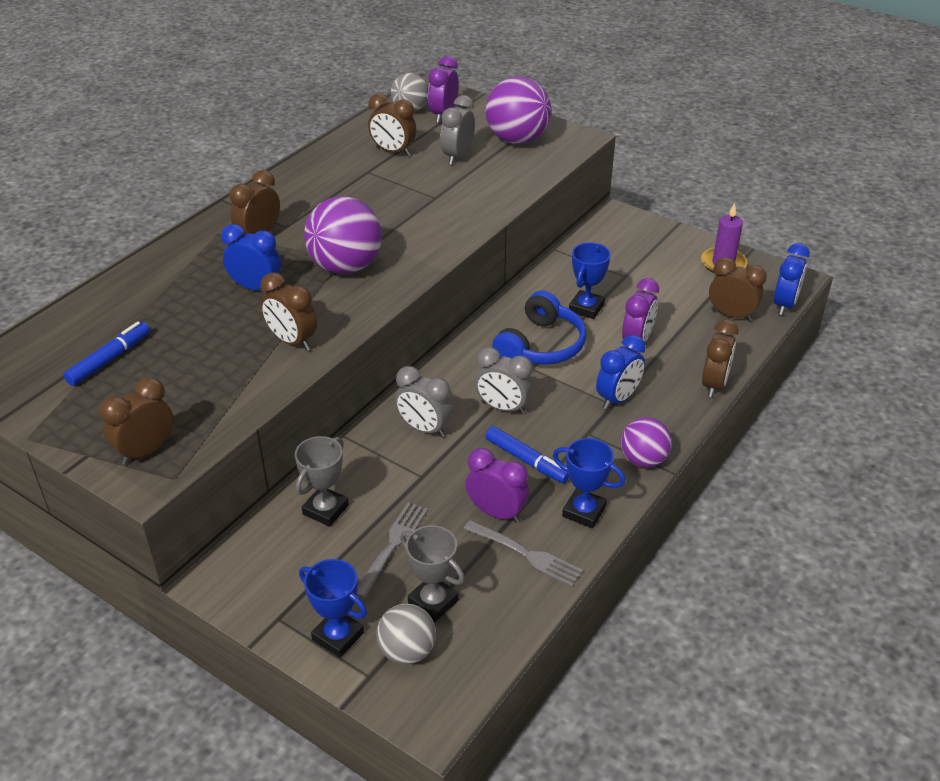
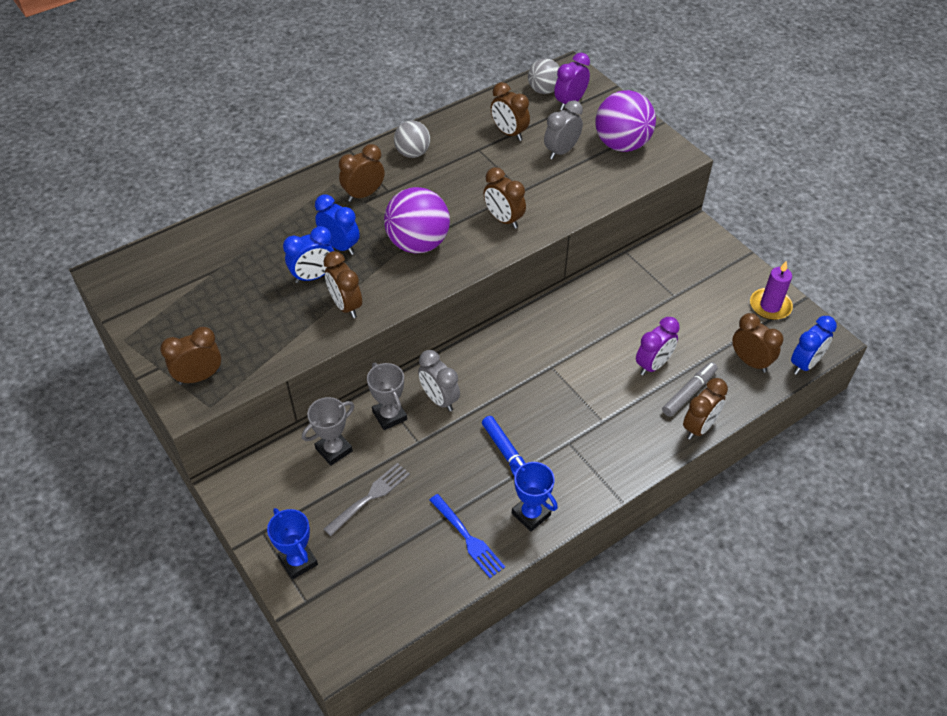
camera: 20 degrees right, 10 degrees up
blue marker [63,321,150,386] -> none
grey ball [376,603,436,665] -> grey ball moved to [394,120,430,158]
grey trophy [400,525,465,622] -> grey trophy moved to [367,363,407,430]
grey fork [464,520,583,587] -> blue fork [429,494,505,578]
purple clock [466,448,529,523] -> none
grey clock [475,347,533,414] -> none
blue headphones [492,291,586,365] -> none
blue trophy [569,243,611,319] -> none
blue clock [596,335,646,409] -> blue clock moved to [283,226,334,283]
purple ball [621,417,672,468] -> none
none -> brown clock [483,167,526,229]
none -> grey marker [662,362,718,417]

